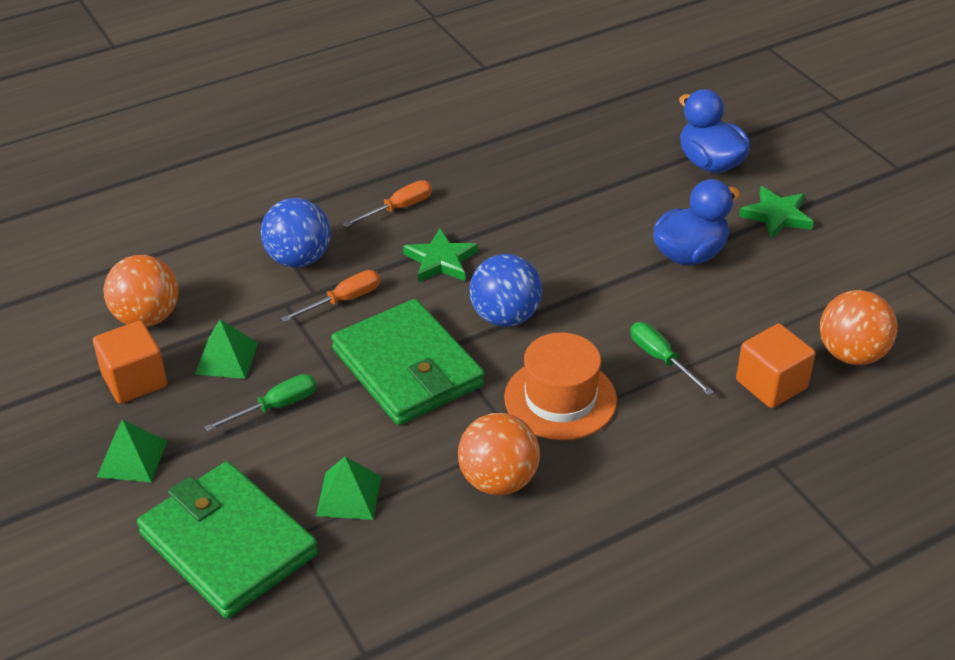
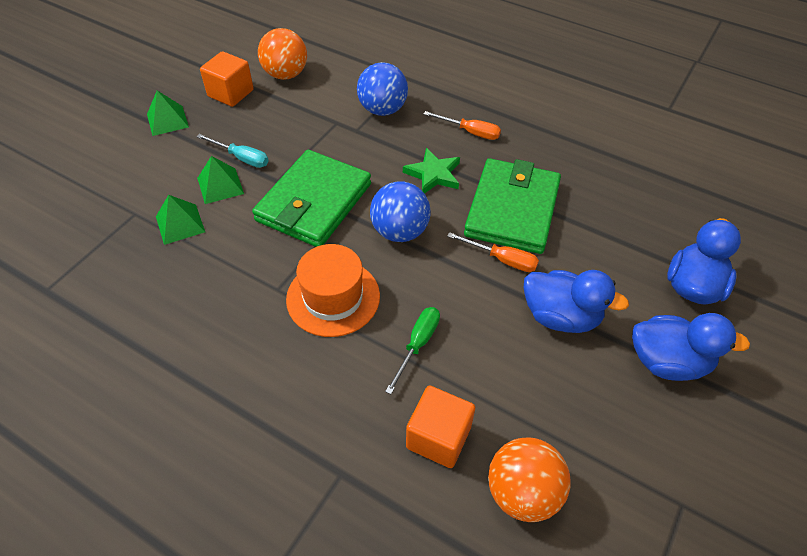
camera: 60 degrees right, 10 degrees up
green wallet [137,461,318,618] -> green wallet moved to [464,158,561,254]
green pyramid [195,320,258,379] -> green pyramid moved to [197,156,244,204]
green screwdriver [205,374,317,432] -> turquoise screwdriver [196,134,269,168]
orange screwdriver [281,270,380,322] -> orange screwdriver moved to [447,232,539,272]
orange ball [458,413,540,495] -> none
green star [739,186,813,239] -> blue duck [632,313,750,381]

